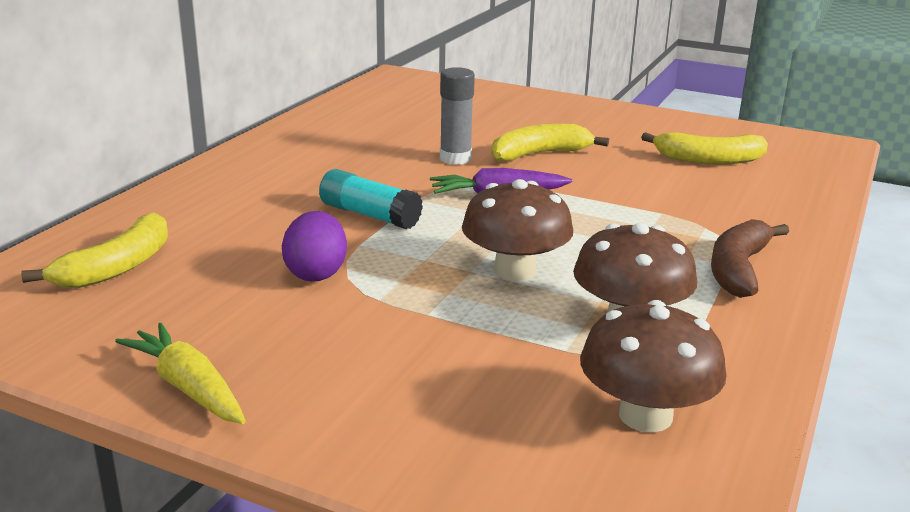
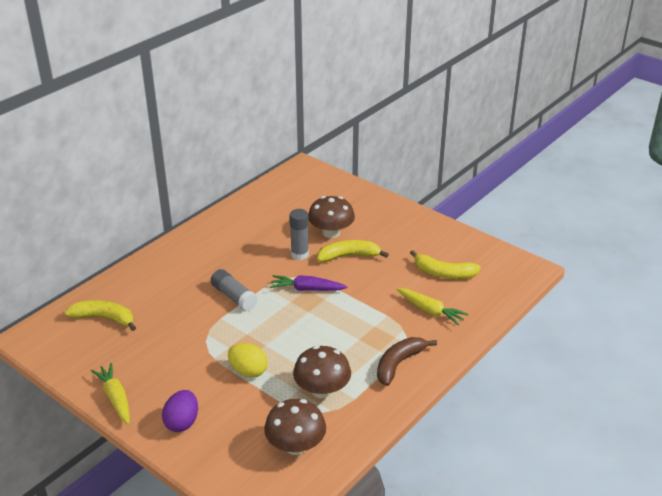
camera: 15 degrees right, 10 degrees up
yellow banana [21,212,168,288] -> yellow banana turned 120 degrees counterclockwise [65,300,136,331]
purple egg [282,211,347,282] -> purple egg moved to [162,390,198,432]
turquoise glue stick [319,169,423,229] -> grey glue stick [211,269,258,311]
brown mushroom [462,179,573,280] -> brown mushroom moved to [308,196,355,238]
none -> yellow egg [228,343,268,378]
none -> yellow carrot [397,288,468,325]

